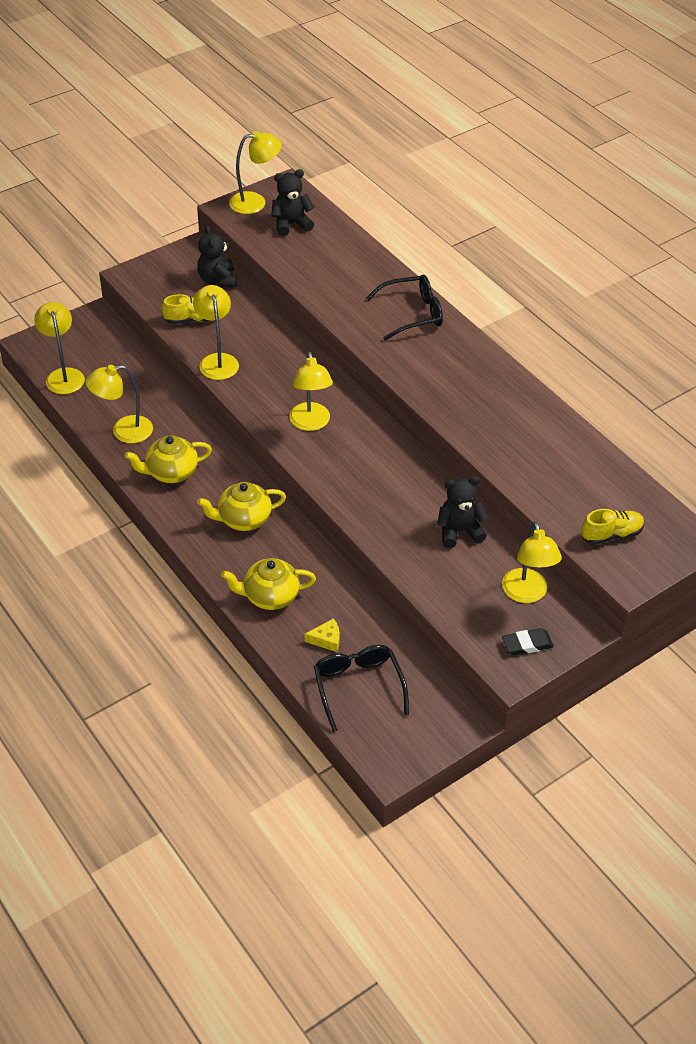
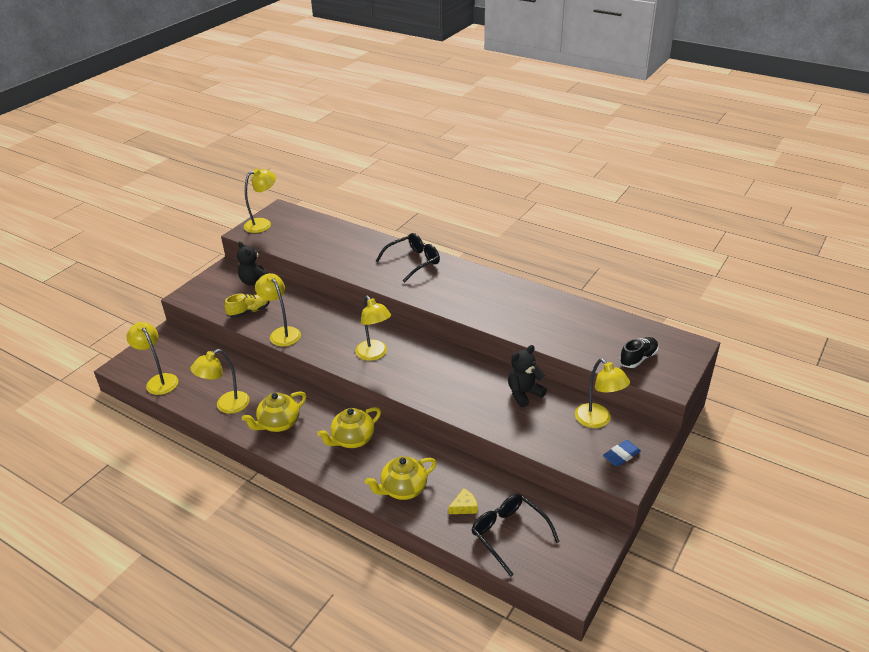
camera: 20 degrees left, 10 degrees down
black teddy bear [271,169,314,236] -> none
black eraser [502,628,554,655] -> blue eraser [603,440,641,467]
yellow shoe [581,509,644,545] -> black shoe [619,337,659,368]

